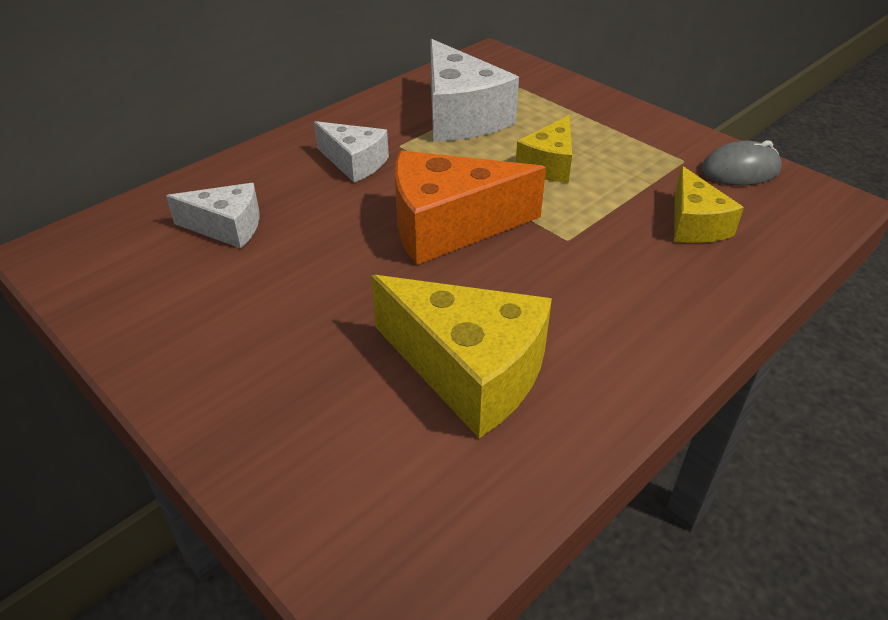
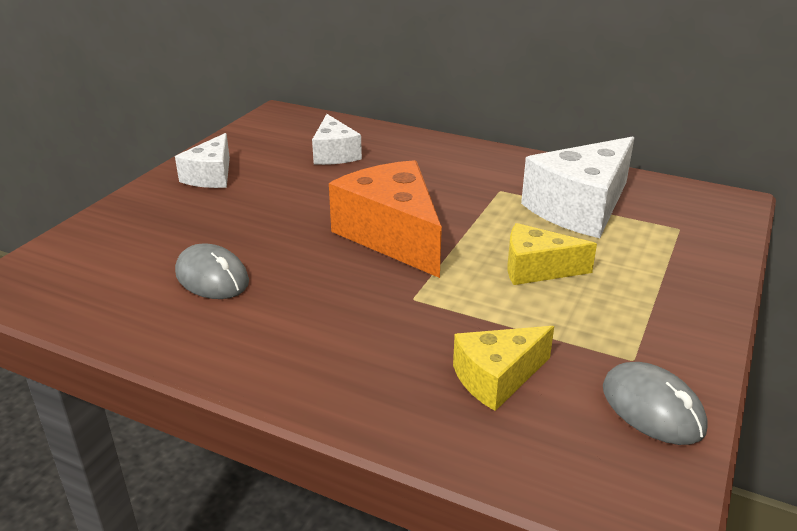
camera: 70 degrees right, 10 degrees down
white cheese [314,121,389,182] -> white cheese moved to [175,133,230,188]
yellow cheese [371,275,552,438] -> grey mouse [175,243,249,299]

